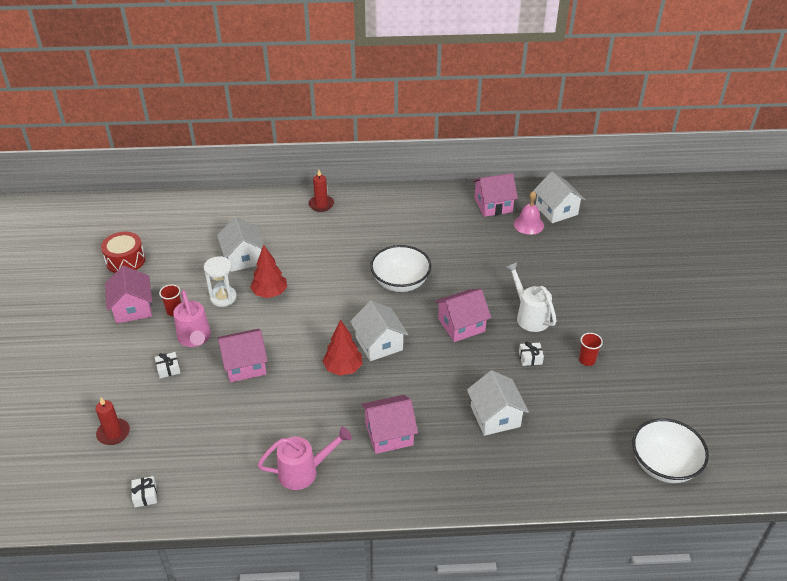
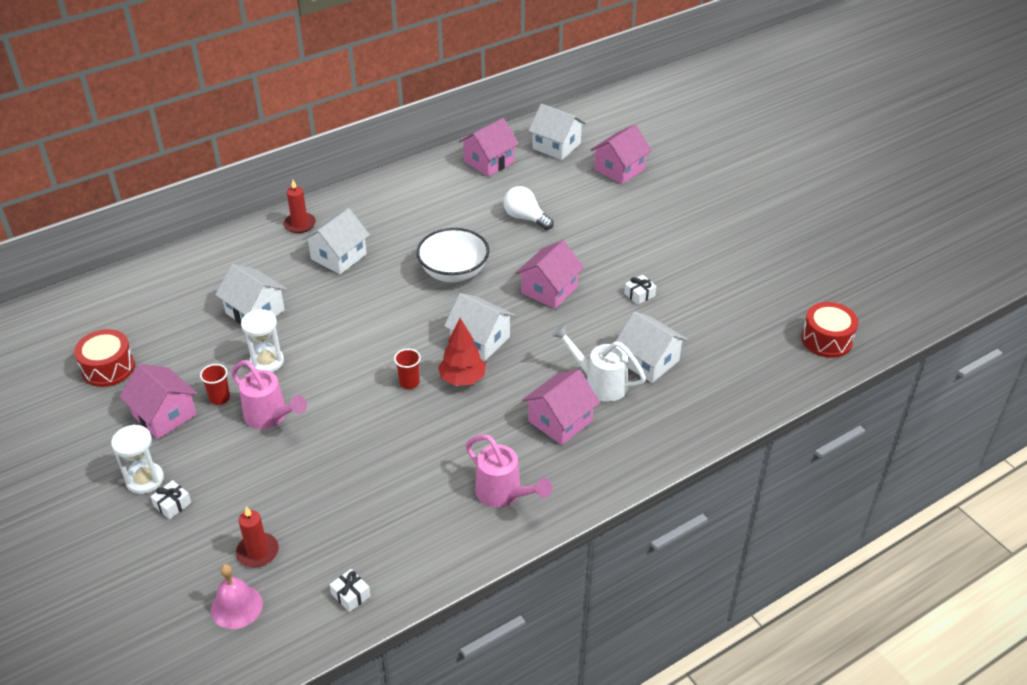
camera: 30 degrees left, 0 degrees up
white gift [155,352,181,378] -> white gift moved to [151,480,192,519]
pink house [218,329,268,382] -> pink house moved to [590,125,652,184]
red tree [250,245,287,298] -> none
pink watering can [257,427,352,490] -> pink watering can turned 90 degrees clockwise [465,434,552,507]
white watering can [505,262,557,332] -> white watering can moved to [552,324,646,402]
pink bell [514,191,544,235] -> pink bell moved to [211,564,263,629]
red cup [579,333,603,366] -> red cup moved to [394,349,421,389]
white bowl [632,418,709,483] -> red drum [801,302,859,358]
none -> white hourglass [111,425,164,494]
none -> white house [303,208,370,274]
none -> white light bulb [503,186,554,230]

